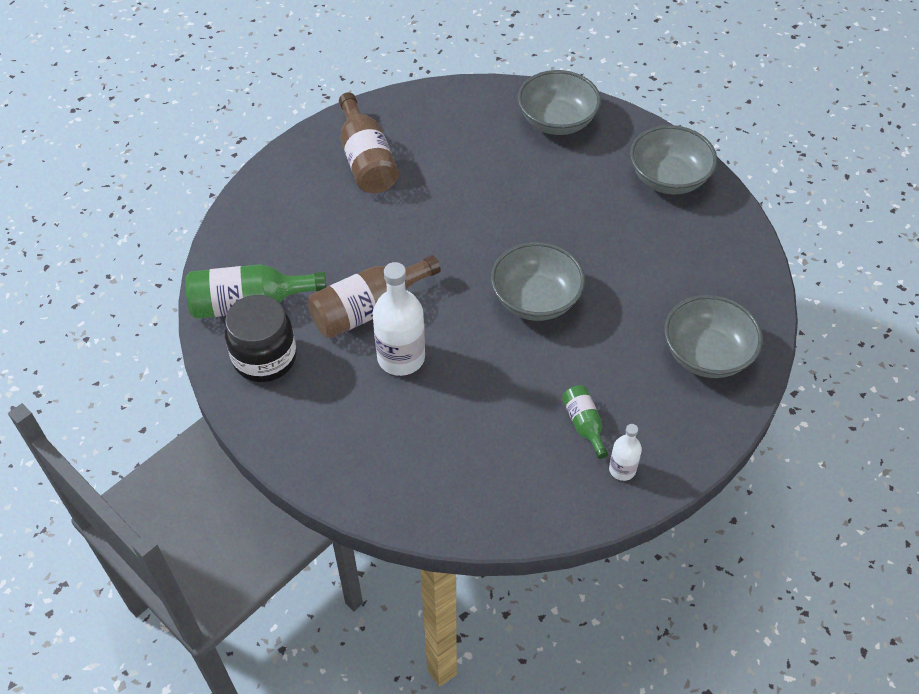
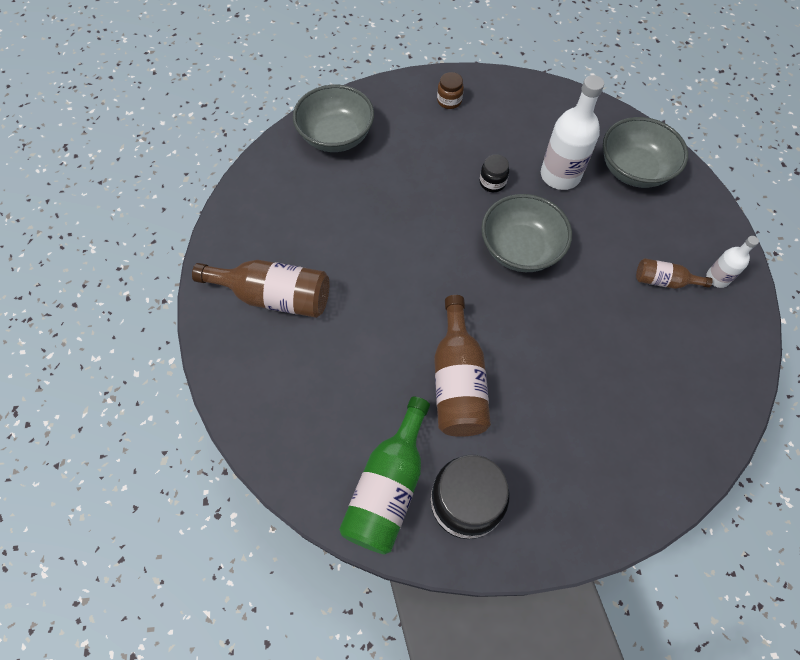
camera: 60 degrees left, 10 degrees up
white bottle [373,262,425,376] -> white bottle moved to [541,75,604,190]
green bottle [562,385,608,459] -> brown bottle [636,258,713,289]
grey bowl [630,125,717,194] -> brown jar [437,72,464,109]
none -> black jar [480,154,509,192]

